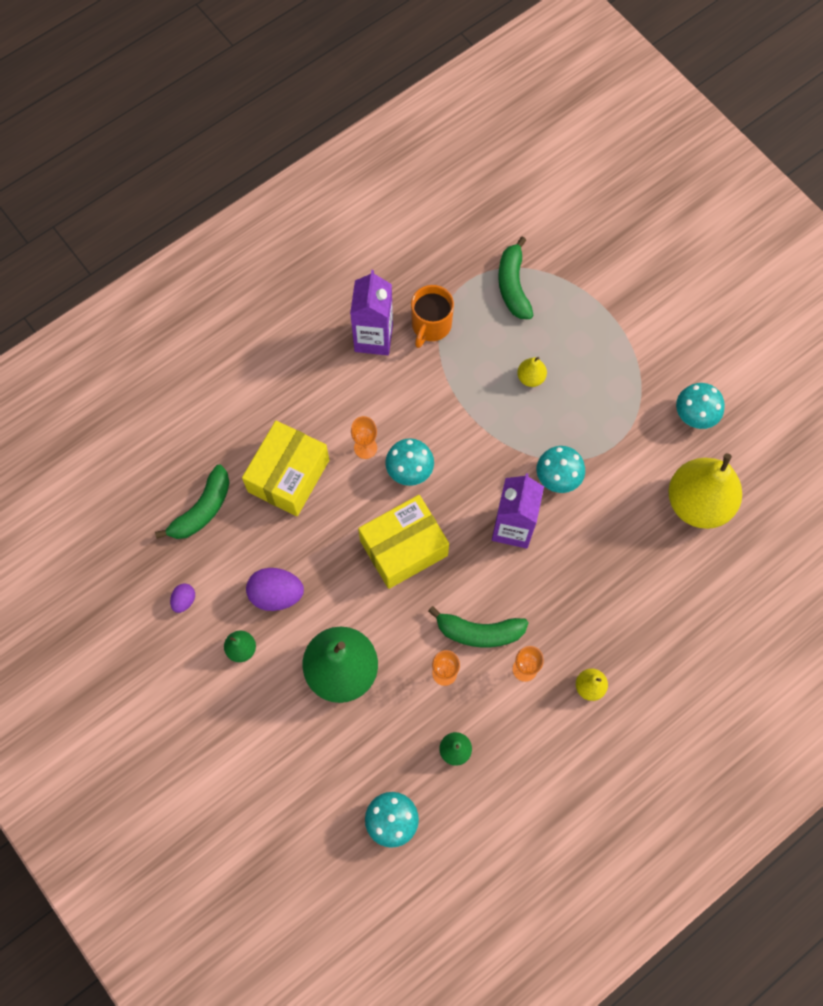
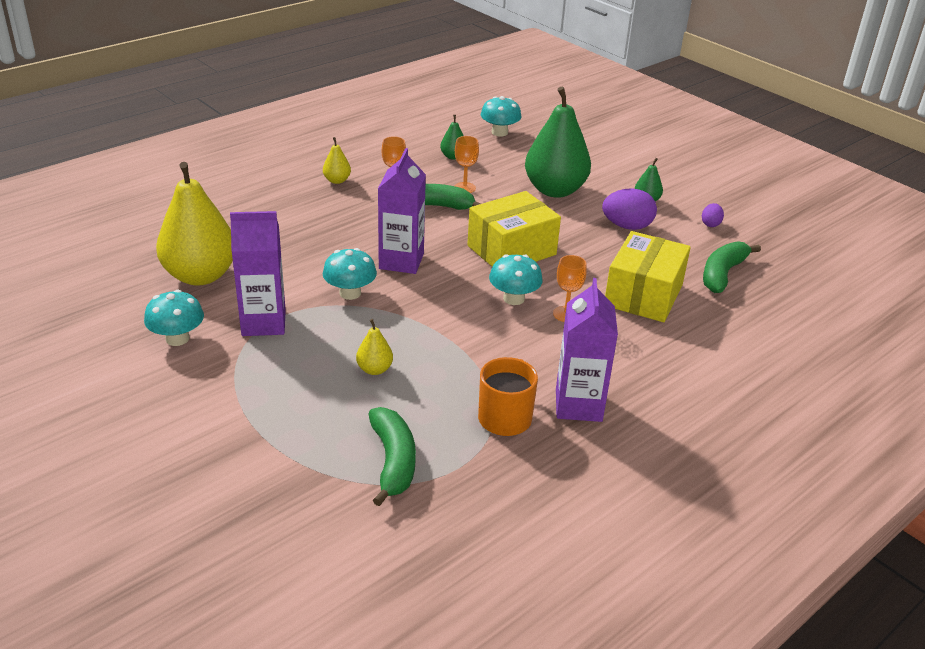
camera: 175 degrees right, 35 degrees down
none -> purple carton [230,211,286,336]

